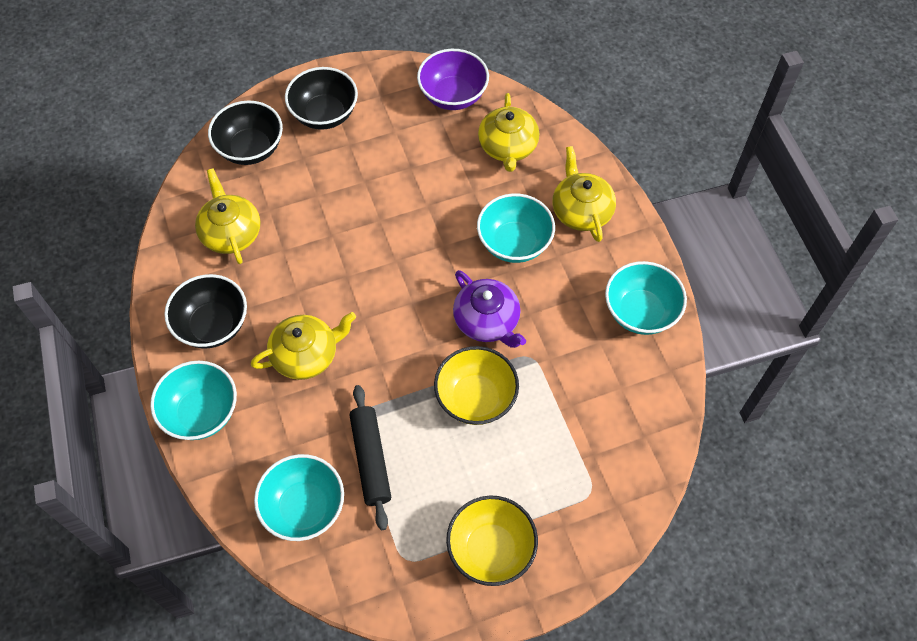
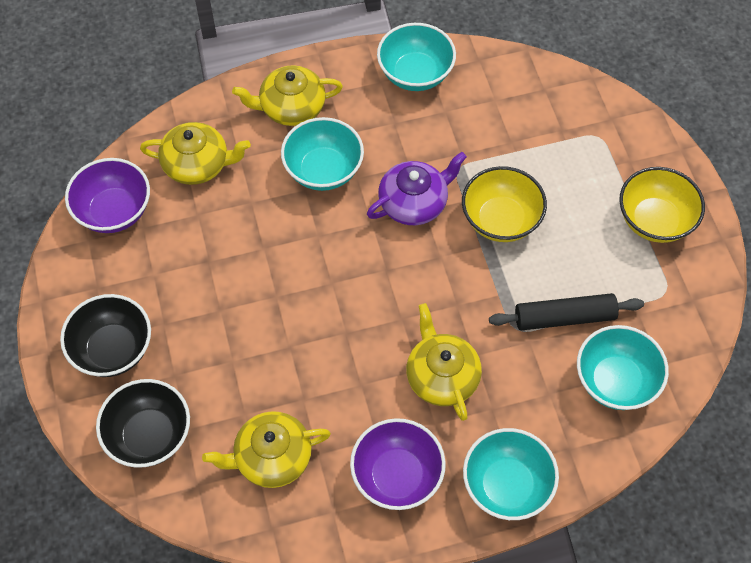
camera: 85 degrees left, 0 degrees up
black bowl [164,274,247,348] -> purple bowl [350,418,446,510]

